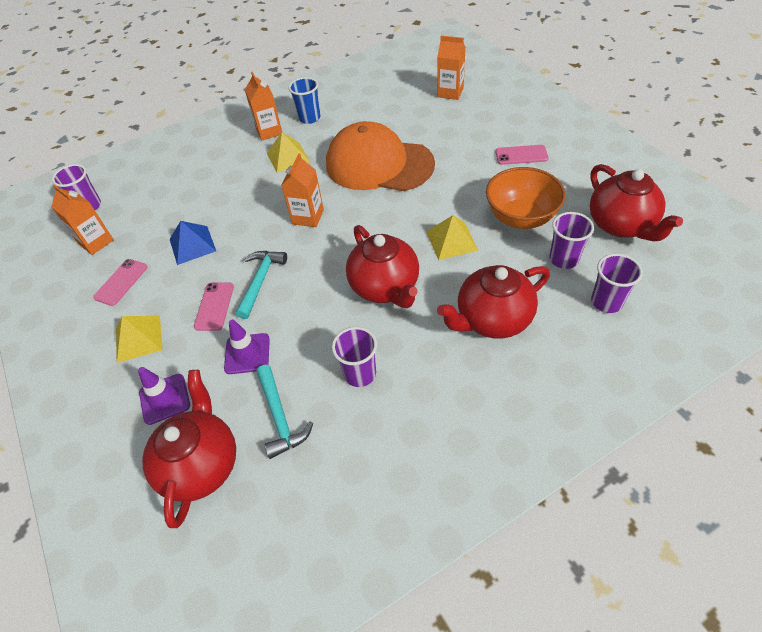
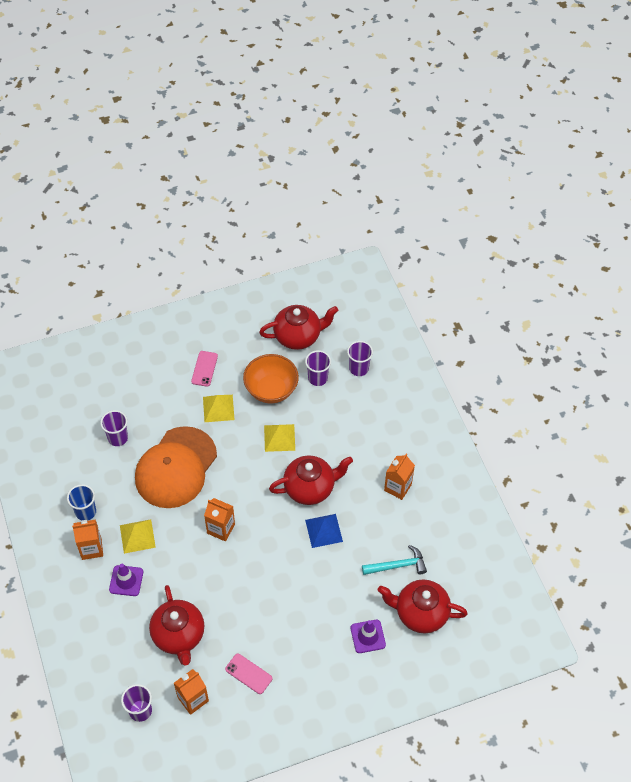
camera: 85 degrees left, 5 degrees up
yellow pyramid [116,316,163,363] -> yellow pyramid moved to [203,395,235,422]
blue pyramid [170,221,216,265] -> blue pyramid moved to [305,514,343,548]
pink phone [194,283,234,331] -> none
purple traffic cone [224,320,270,374] -> purple traffic cone moved to [109,564,143,596]
turquoise hammer [236,251,287,319] -> none
purple cup [332,327,377,387] -> purple cup moved to [100,410,128,446]
orange carton [437,36,466,100] -> orange carton moved to [384,454,415,500]
red teapot [437,265,550,339] -> red teapot moved to [149,585,205,665]

